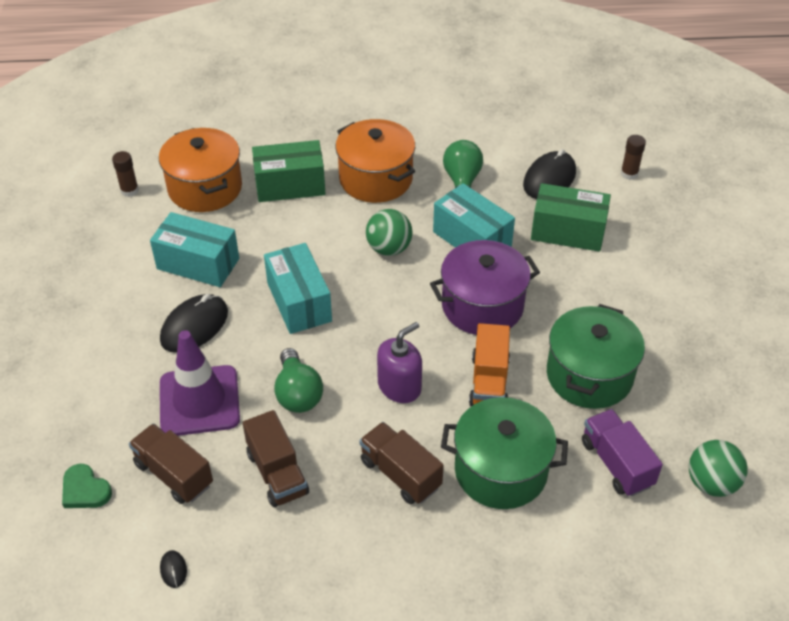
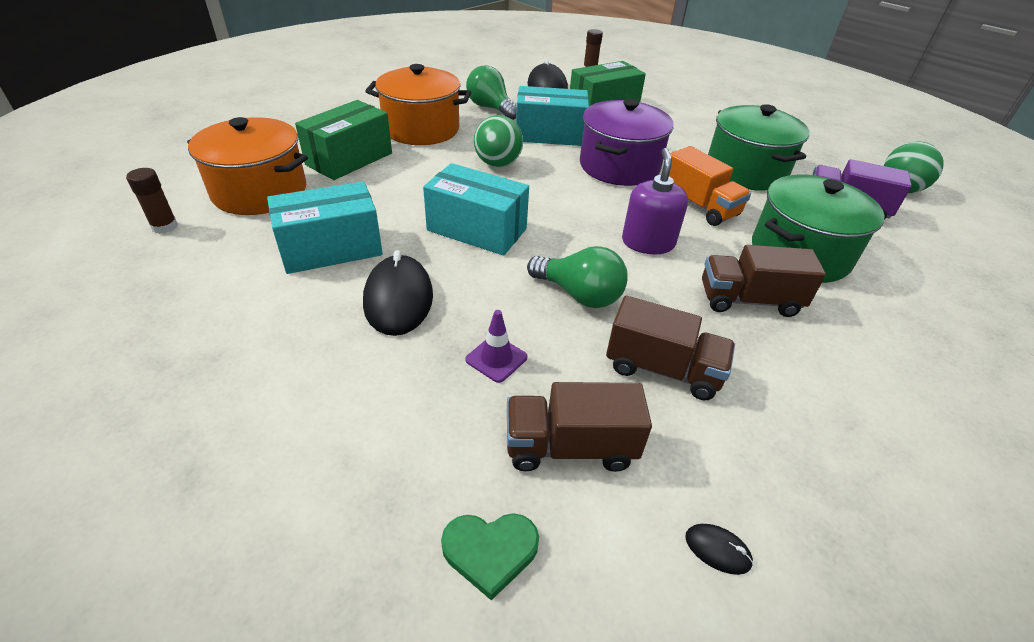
camera: 45 degrees left, 5 degrees down
purple traffic cone [160,330,240,436] -> purple traffic cone [465,310,527,383], size x0.44

